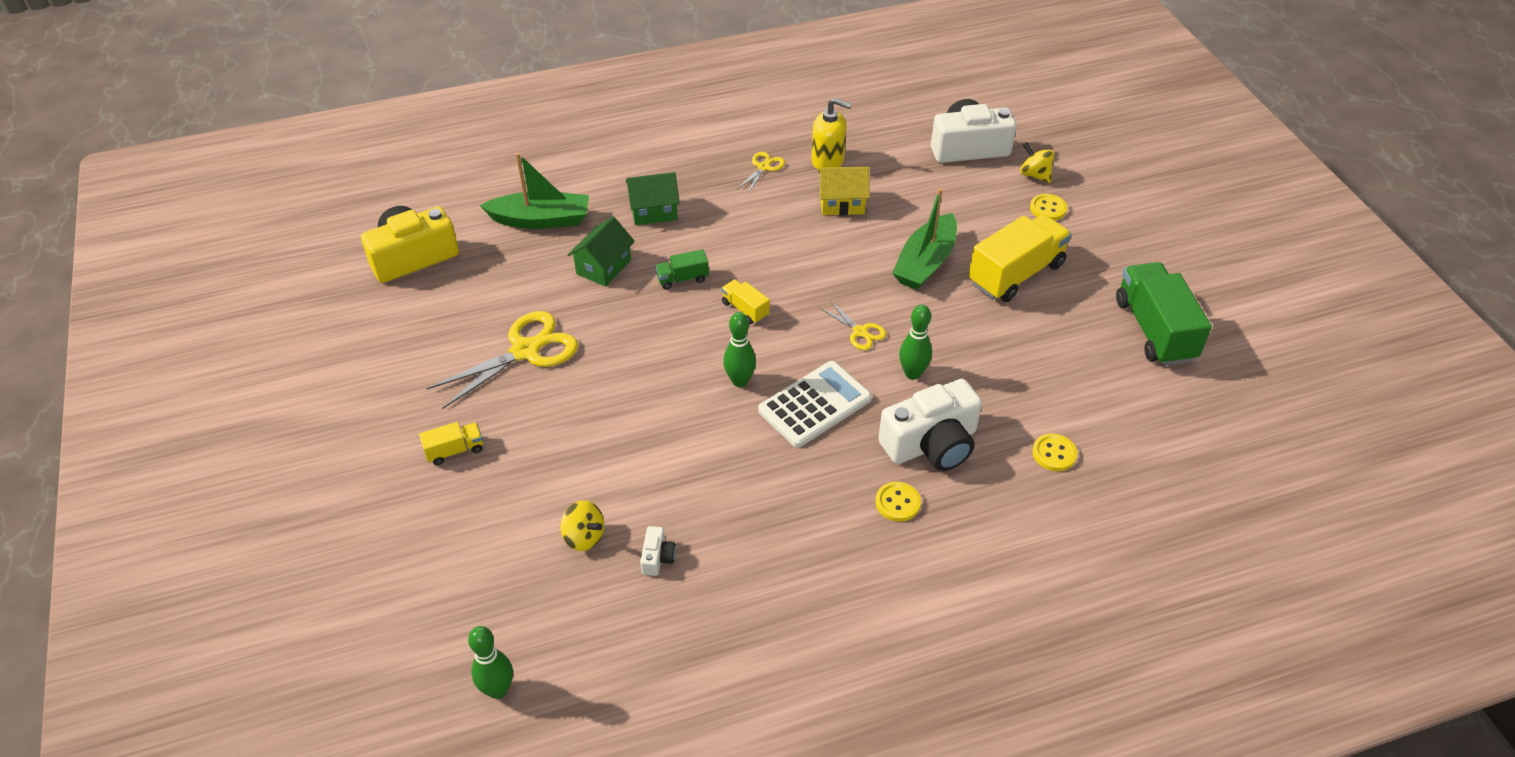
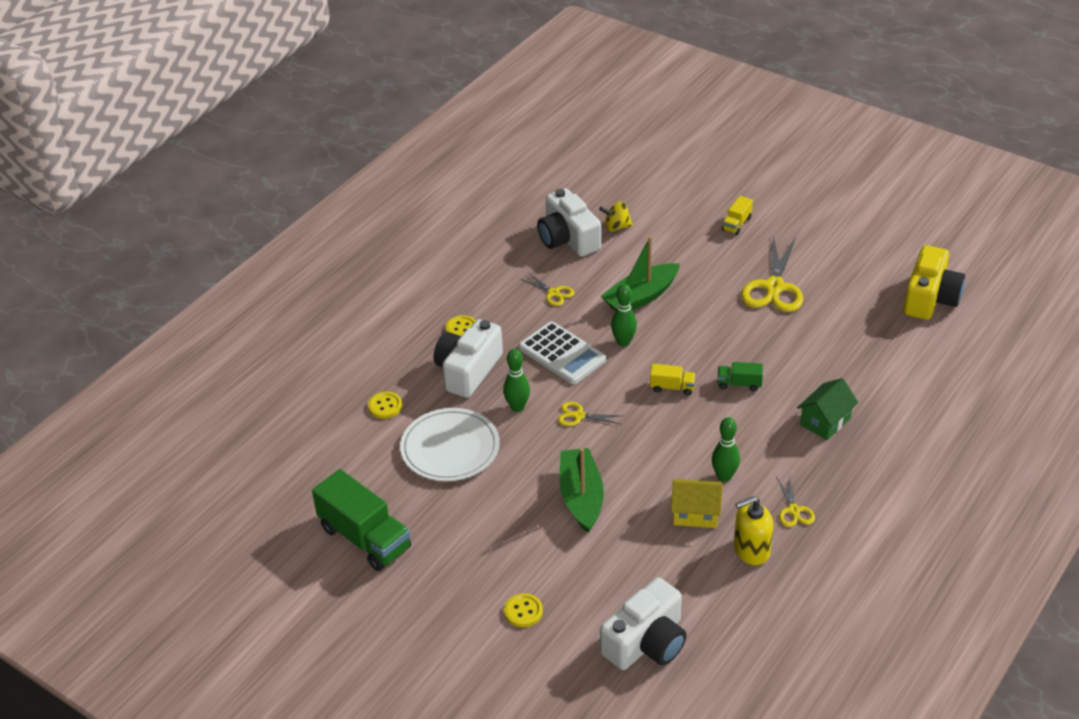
camera: 145 degrees right, 5 degrees down
green bowling pin [468,626,513,699] -> green bowling pin moved to [712,417,740,482]
green boat [480,153,589,229] -> green boat moved to [601,236,680,311]
green house [568,217,635,287] -> none
white camera [640,526,676,576] -> white camera [537,188,601,257], size x2.37
green truck [655,249,709,290] -> green truck turned 120 degrees counterclockwise [718,362,763,392]
white calculator [758,361,872,448] -> white calculator turned 60 degrees counterclockwise [519,321,606,384]
yellow house [818,167,870,215] -> yellow house turned 45 degrees clockwise [671,479,723,528]
yellow truck [968,214,1072,302] -> none
yellow spinning top [1020,142,1054,183] -> none
none -> white plate [400,408,500,481]
none -> yellow scissors [521,273,574,306]

